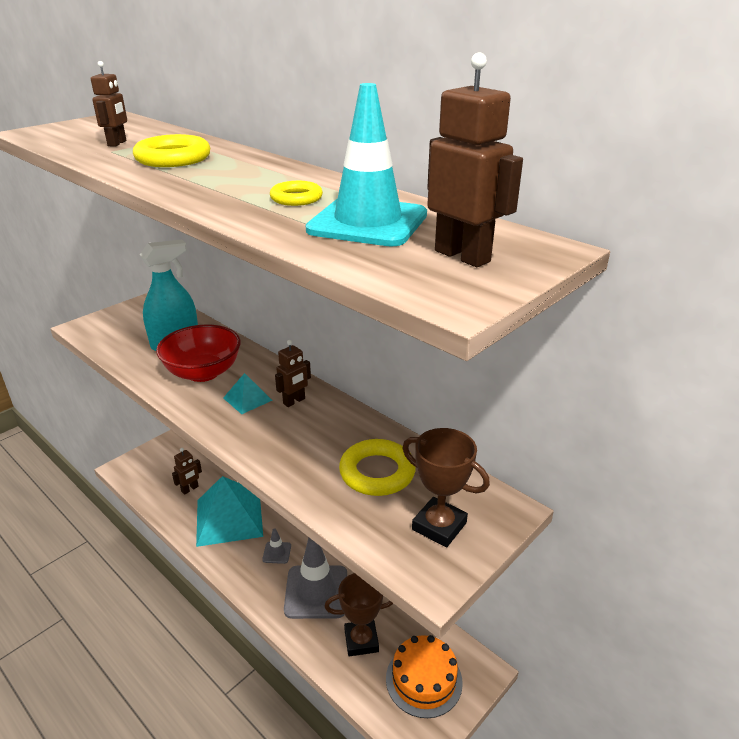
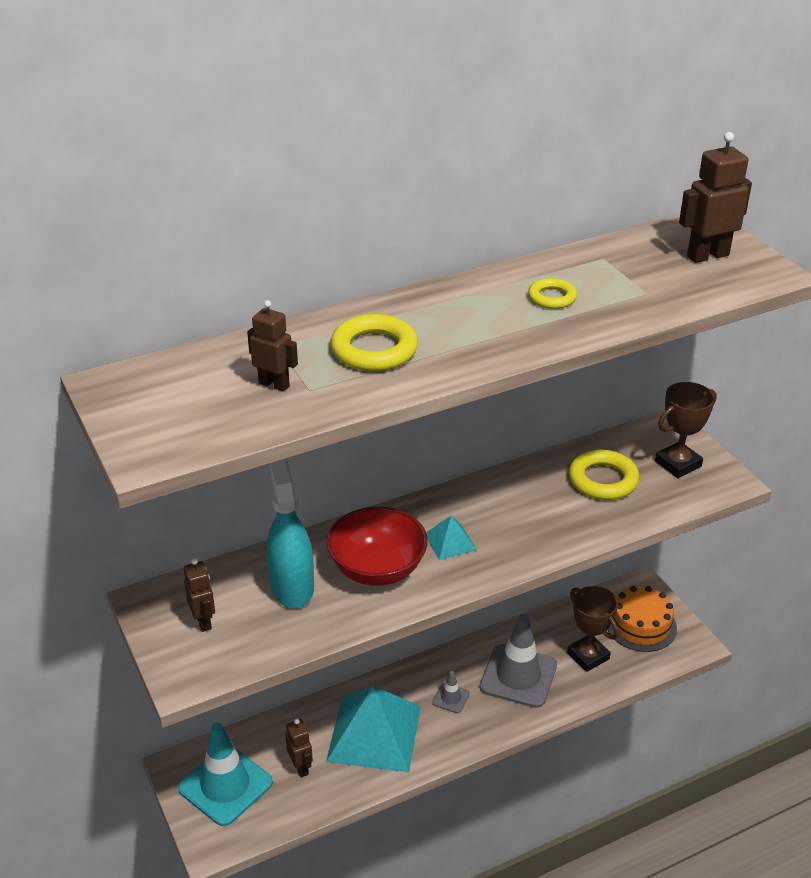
camera: 70 degrees left, 5 degrees up
brown robot [275,340,311,407] -> brown robot moved to [184,558,215,632]
turquoise traffic cone [306,83,427,247] -> turquoise traffic cone moved to [178,722,273,826]
brown trophy [324,573,394,656] -> brown trophy turned 45 degrees counterclockwise [567,586,619,672]

